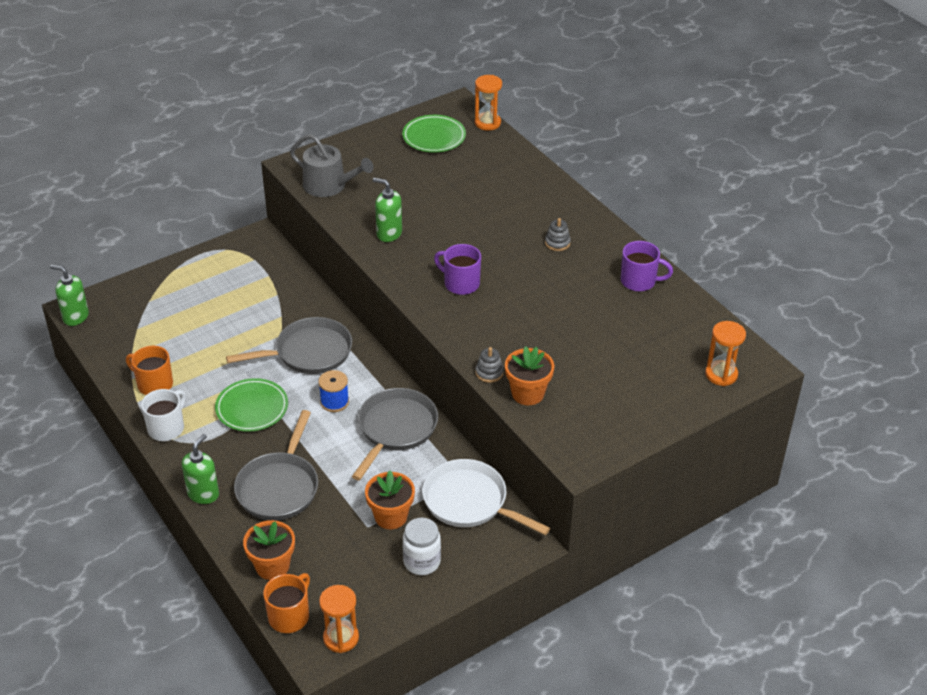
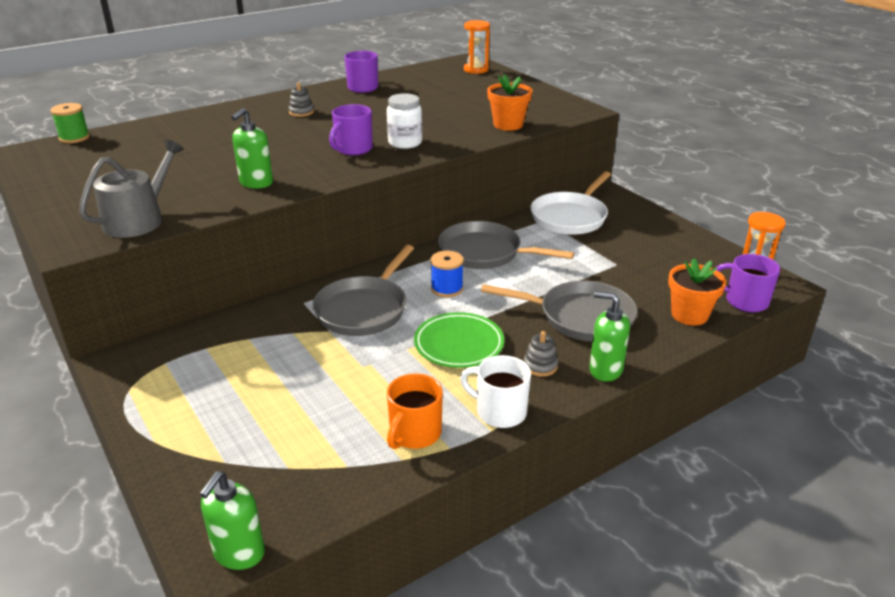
camera: 90 degrees left, 10 degrees down
grey pan [226,317,352,374] -> grey pan turned 135 degrees counterclockwise [313,245,414,336]
orange mug [263,573,310,633] -> purple mug [715,254,780,312]
orange flower pot [365,471,415,529] -> none
green plate [402,115,466,153] -> none
white jar [403,518,441,575] -> white jar moved to [387,93,422,149]
orange hourglass [475,75,502,130] -> green spool [50,103,90,143]
grey stacking toy [475,347,504,383] -> grey stacking toy moved to [524,331,558,377]

